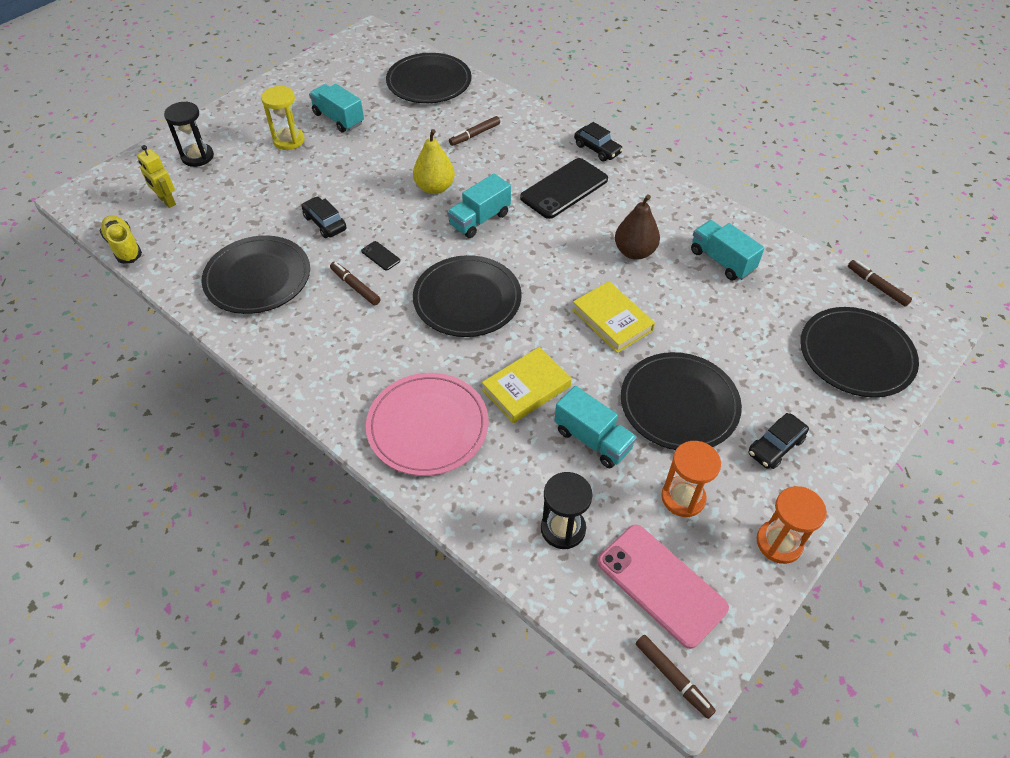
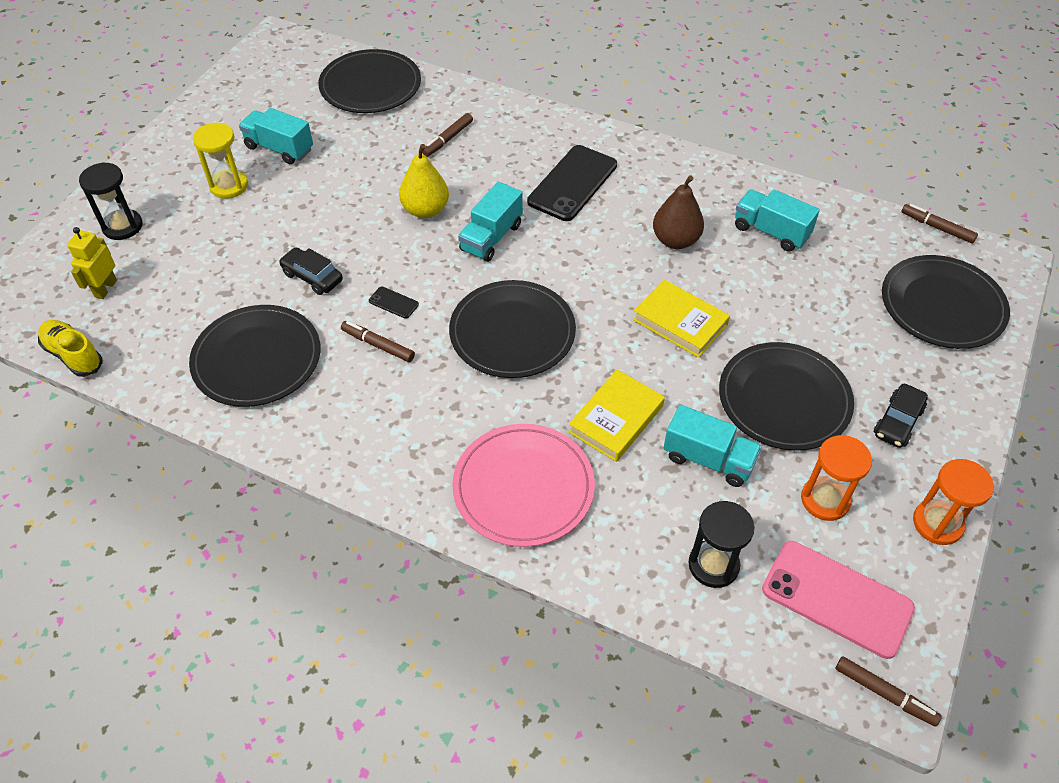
camera: 15 degrees left, 0 degrees up
yellow robot [137,145,176,208] -> yellow robot turned 75 degrees clockwise [67,227,117,299]
black car [574,122,623,161] -> none

